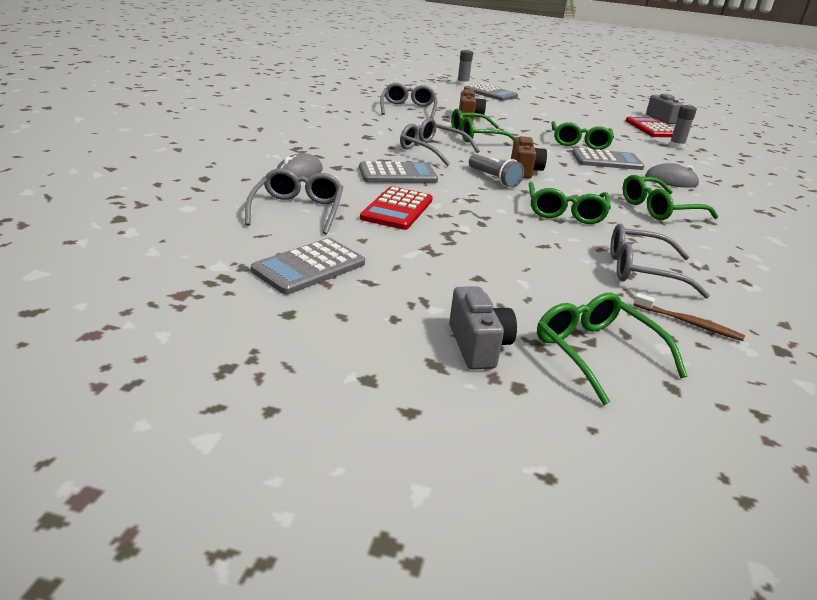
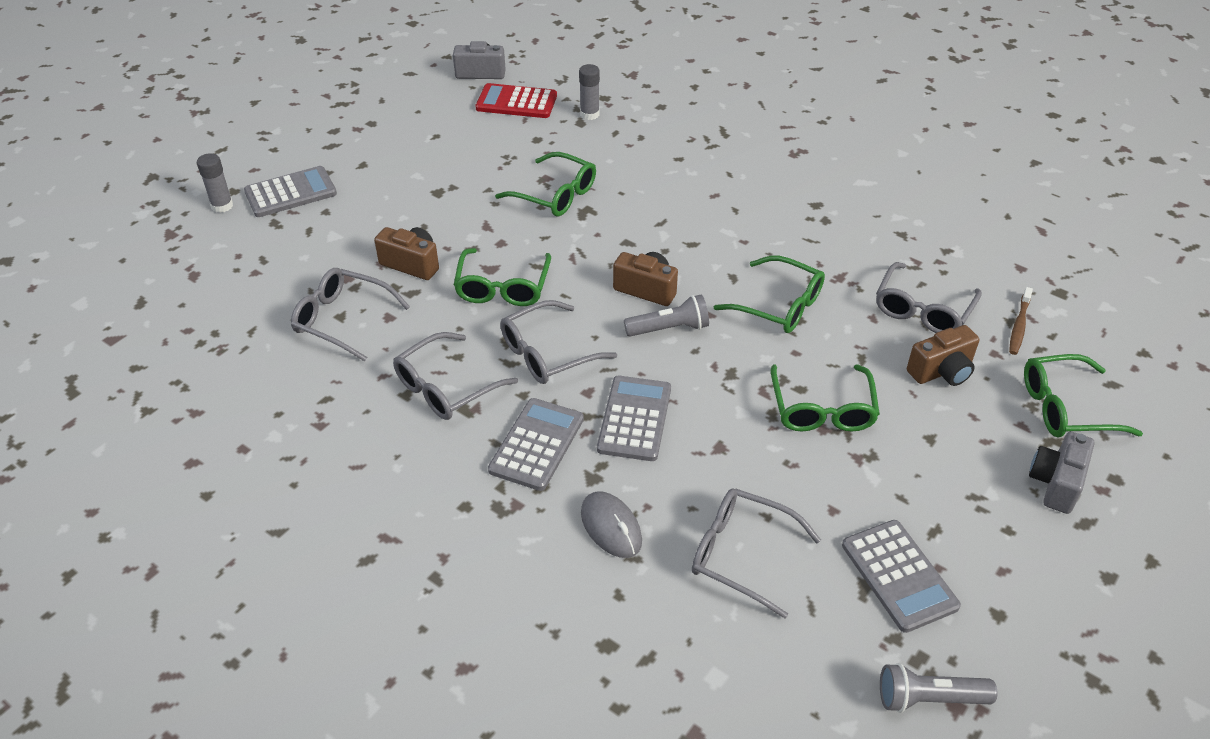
camera: 65 degrees left, 15 degrees up
red calculator [360,186,433,230] -> none
grey camera [449,286,517,370] -> grey camera turned 75 degrees counterclockwise [1029,431,1094,514]
grey calculator [572,148,645,170] -> grey calculator moved to [488,398,584,491]
green glasses [622,175,718,220] -> green glasses moved to [771,364,880,431]
brown toothbrush [633,293,745,341] -> brown toothbrush turned 150 degrees clockwise [1009,287,1033,355]
grey mouse [645,163,700,188] -> none
none -> grey glasses [393,332,518,420]
none -> grey flashlight [880,663,997,713]
none -> brown camera [907,325,980,386]

